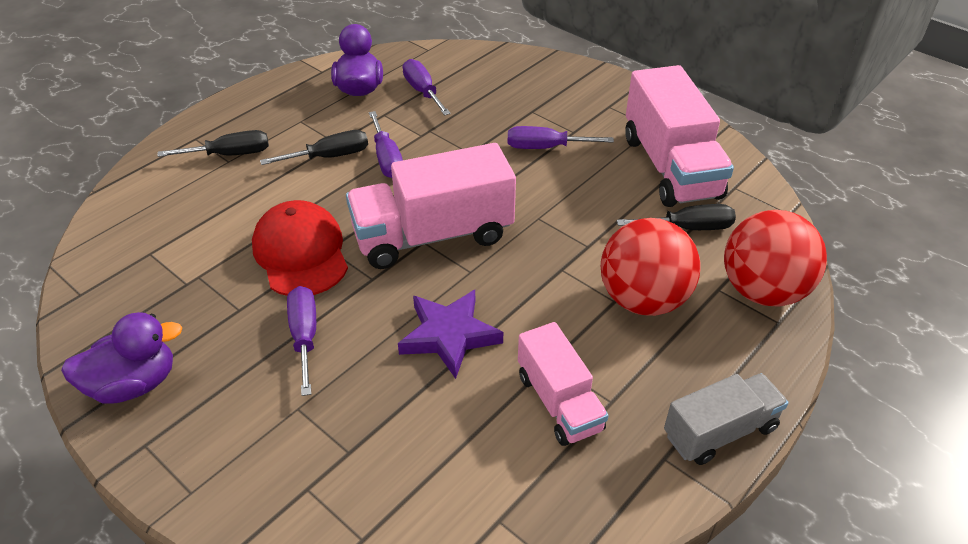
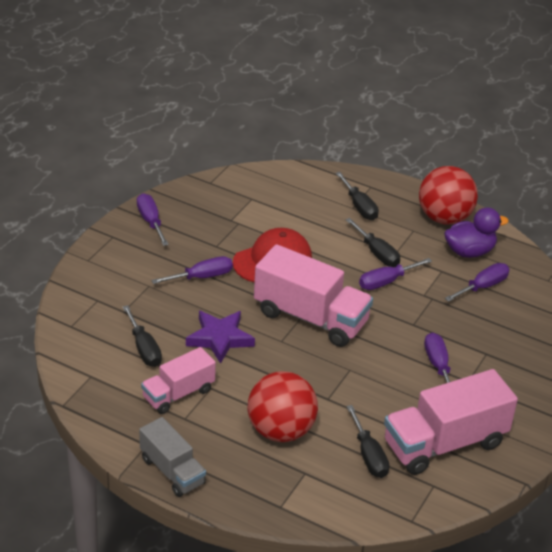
camera: 75 degrees right, 5 degrees down
purple duck [61,312,182,404] -> purple screwdriver [137,193,169,246]
pink truck [346,143,516,269] -> pink truck turned 150 degrees clockwise [254,244,373,347]
red ball [724,210,827,307] -> red ball moved to [419,166,478,224]
none -> black screwdriver [123,305,162,367]

